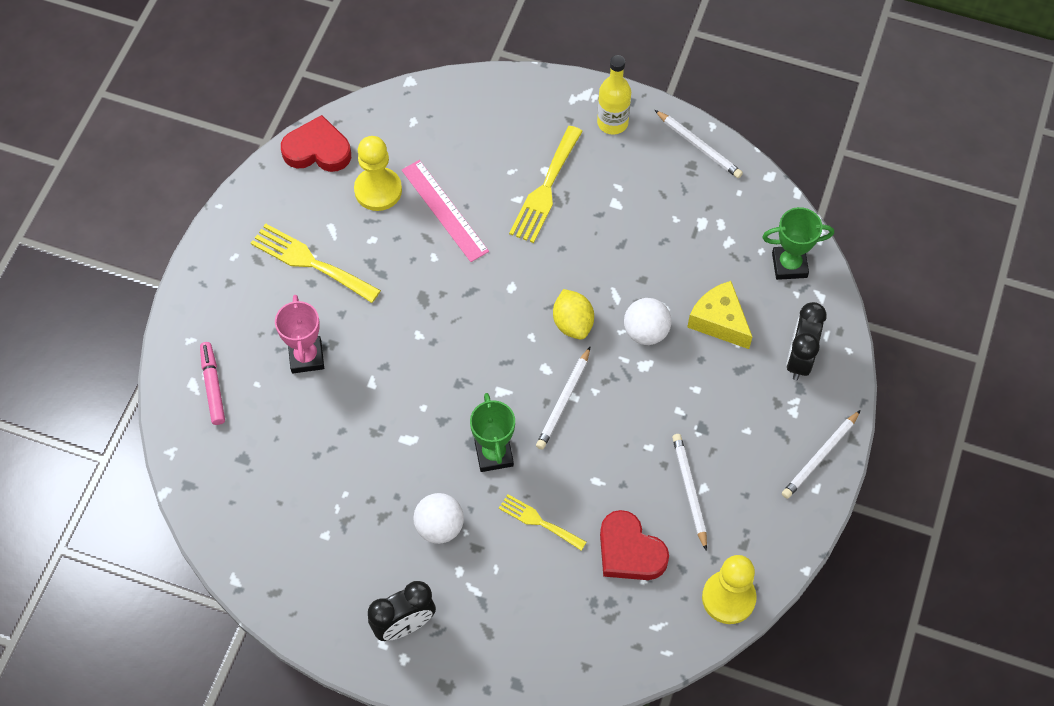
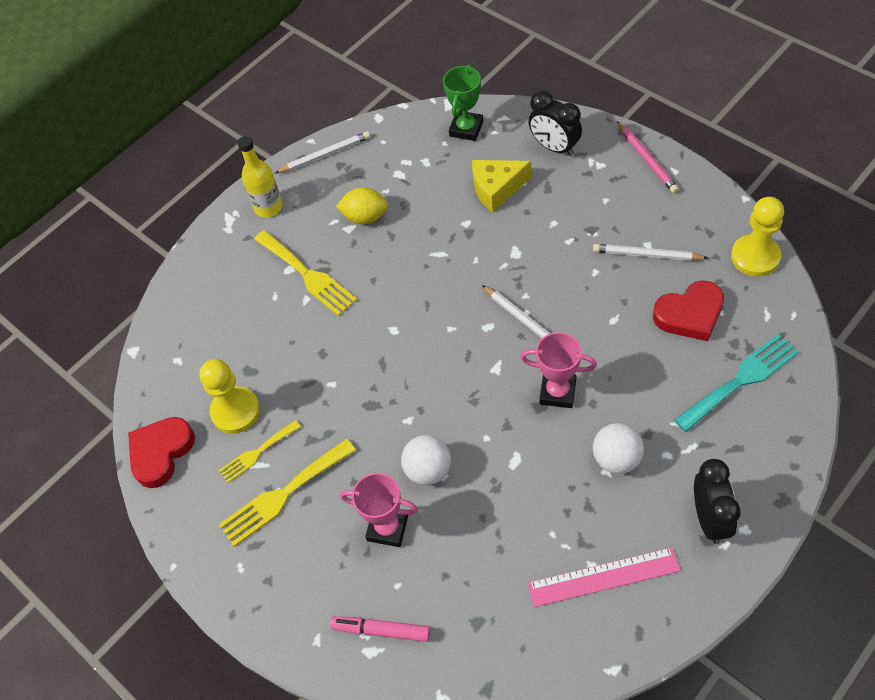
camera: 60 degrees left, 5 degrees down
pink ruler [402,160,489,262] -> pink ruler moved to [527,547,681,607]
green trophy [470,393,515,472] -> pink trophy [521,332,597,408]
yellow fork [499,494,586,551] -> yellow fork moved to [219,420,301,483]
yellow lemon [553,289,594,340] -> yellow lemon moved to [336,187,388,224]
white ball [624,298,672,345] -> white ball moved to [401,435,451,485]
white pencil [782,410,861,499] -> pink pencil [617,121,679,194]
none -> turquoise fork [674,334,799,432]

